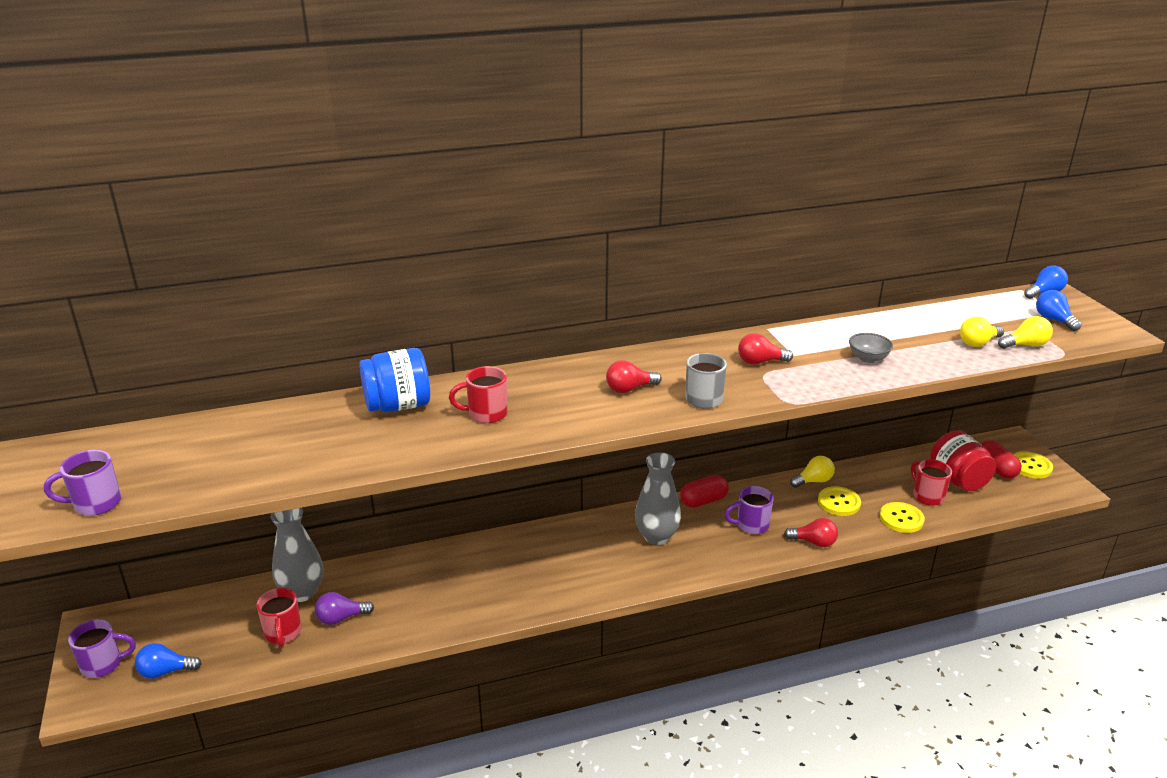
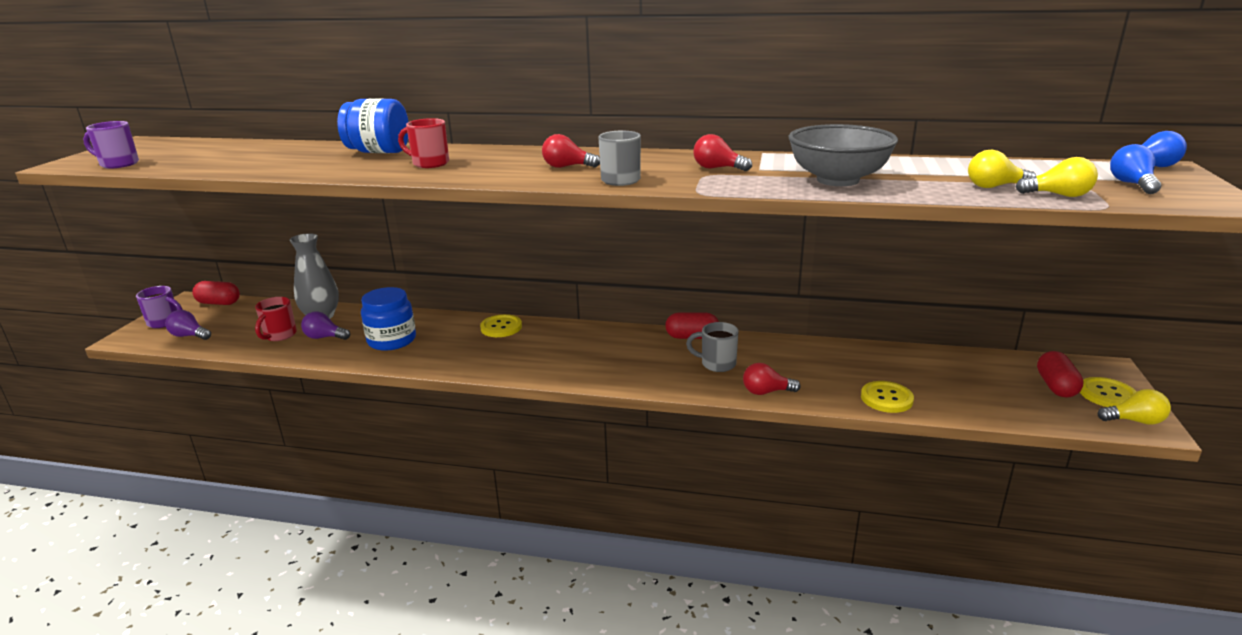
camera: 30 degrees right, 5 degrees down
blue light bulb [135,643,202,679] -> purple light bulb [165,310,211,340]
grey vase [635,452,681,545] -> none
purple mug [724,486,774,534] -> grey mug [686,322,739,372]
red light bulb [784,518,838,547] -> red light bulb turned 135 degrees clockwise [743,363,801,395]
yellow light bulb [790,456,835,488] -> yellow light bulb moved to [1098,389,1171,425]
yellow button [818,486,861,516] -> yellow button moved to [480,314,522,337]
grey bowl [849,333,893,363] -> grey bowl [788,124,898,186], size x2.10
red mug [911,459,952,506] -> none
red jar [930,430,996,491] -> none
none -> red capsule [192,281,240,305]
none -> blue jar [361,287,416,351]

